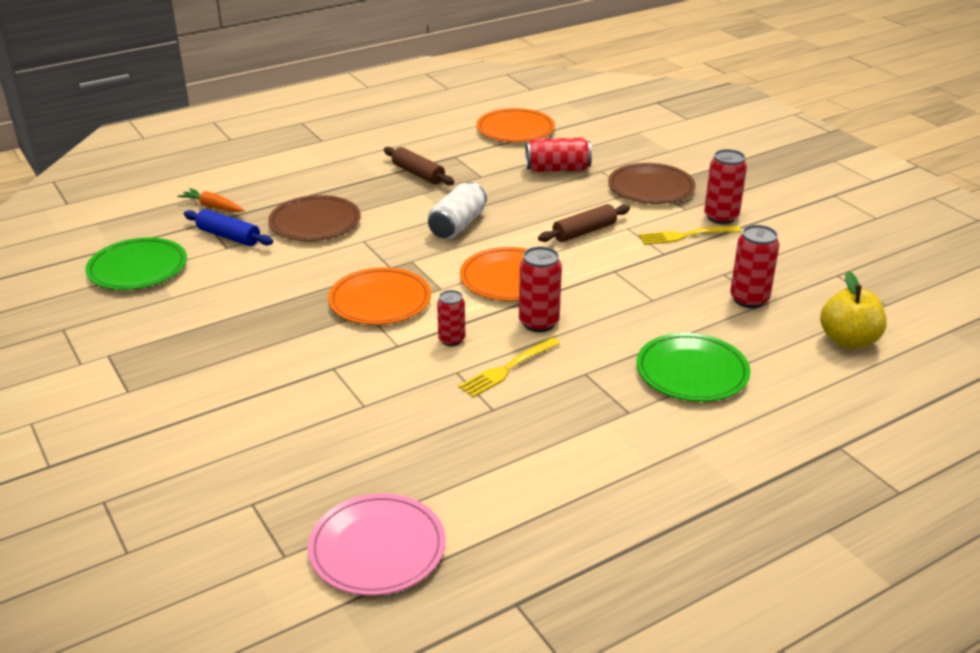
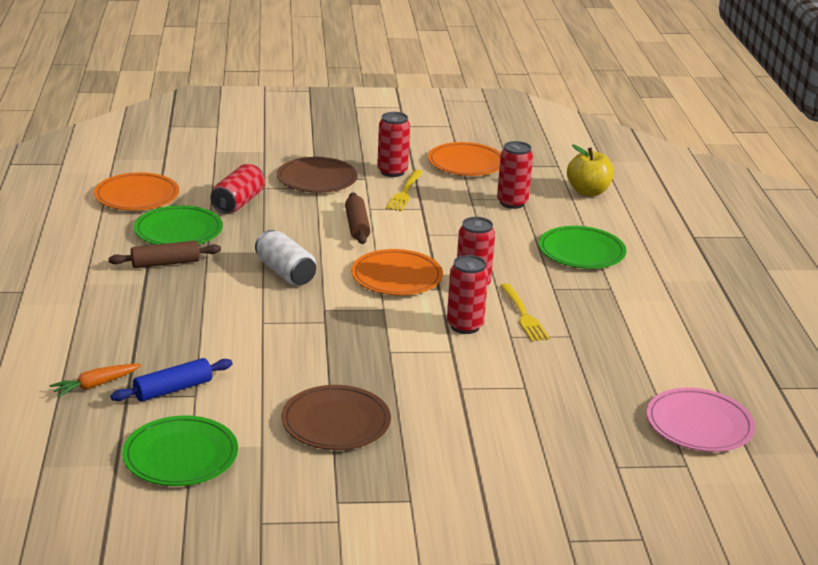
camera: 65 degrees left, 5 degrees down
brown plate [268,195,361,241] -> brown plate moved to [282,385,391,450]
orange plate [328,267,431,325] -> orange plate moved to [428,142,501,176]
red can [437,290,465,346] -> red can [447,255,488,334], size x1.54
none -> green plate [134,205,223,245]

